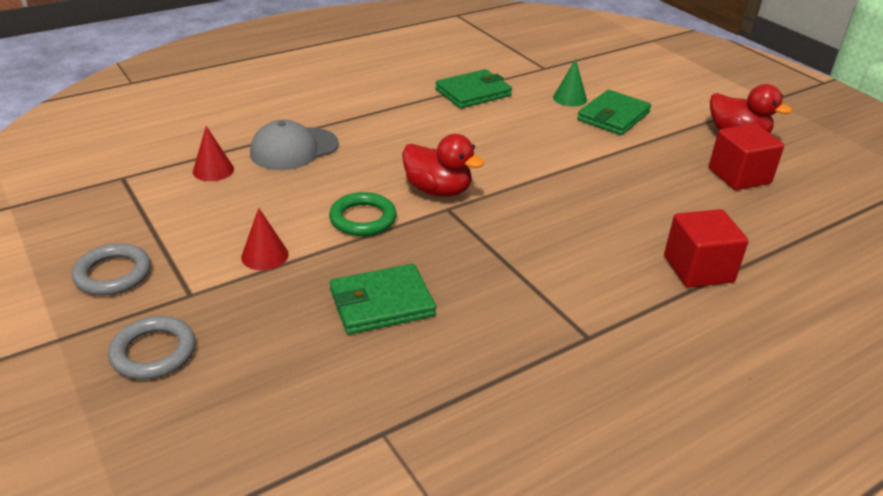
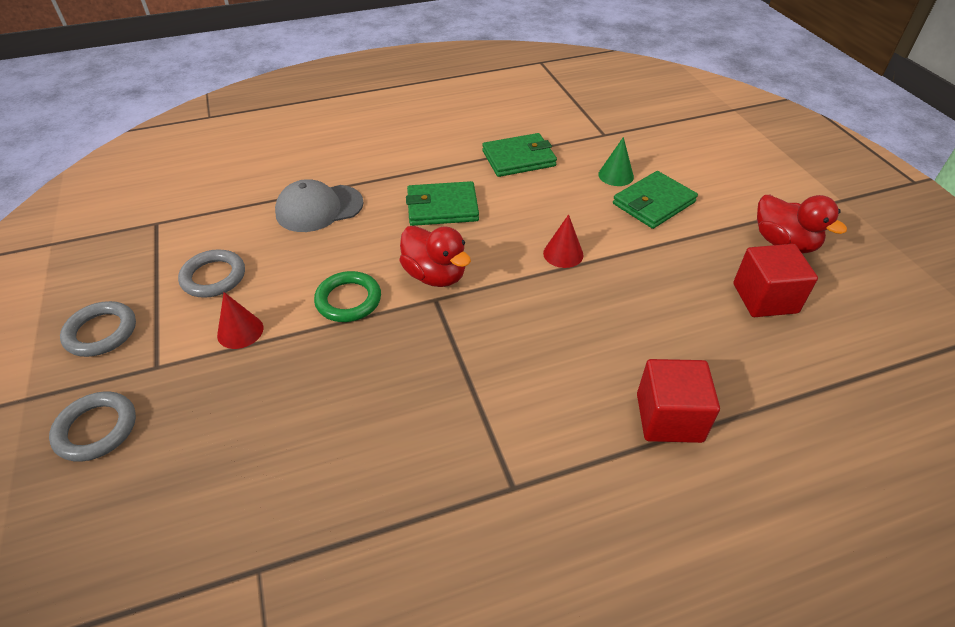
camera: 15 degrees right, 10 degrees up
red cone [193,126,234,181] -> red cone moved to [543,214,583,268]
green wallet [330,264,436,335] -> green wallet moved to [406,181,479,226]
none -> grey ring [178,249,245,298]

